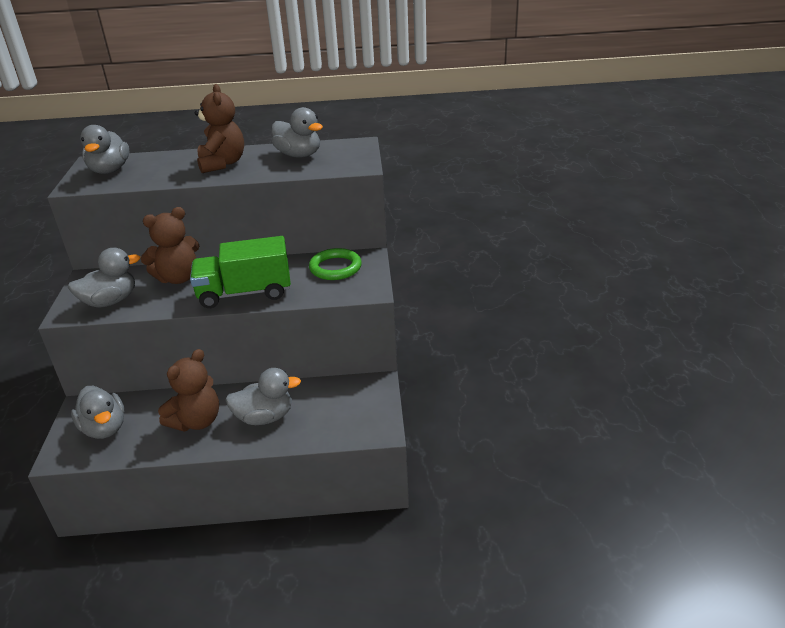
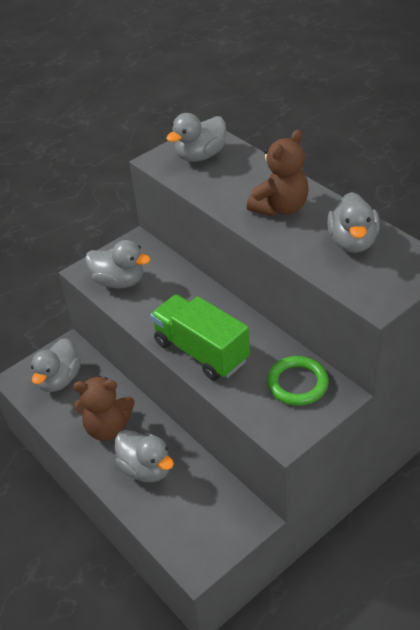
camera: 55 degrees right, 10 degrees up
brown teddy bear [141,207,199,284] -> none

